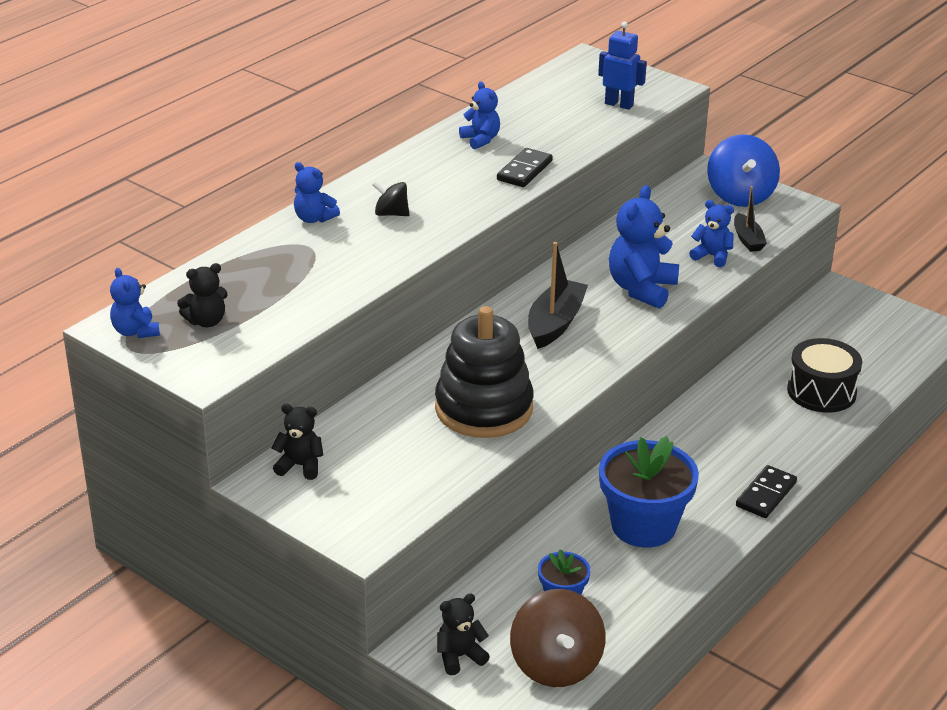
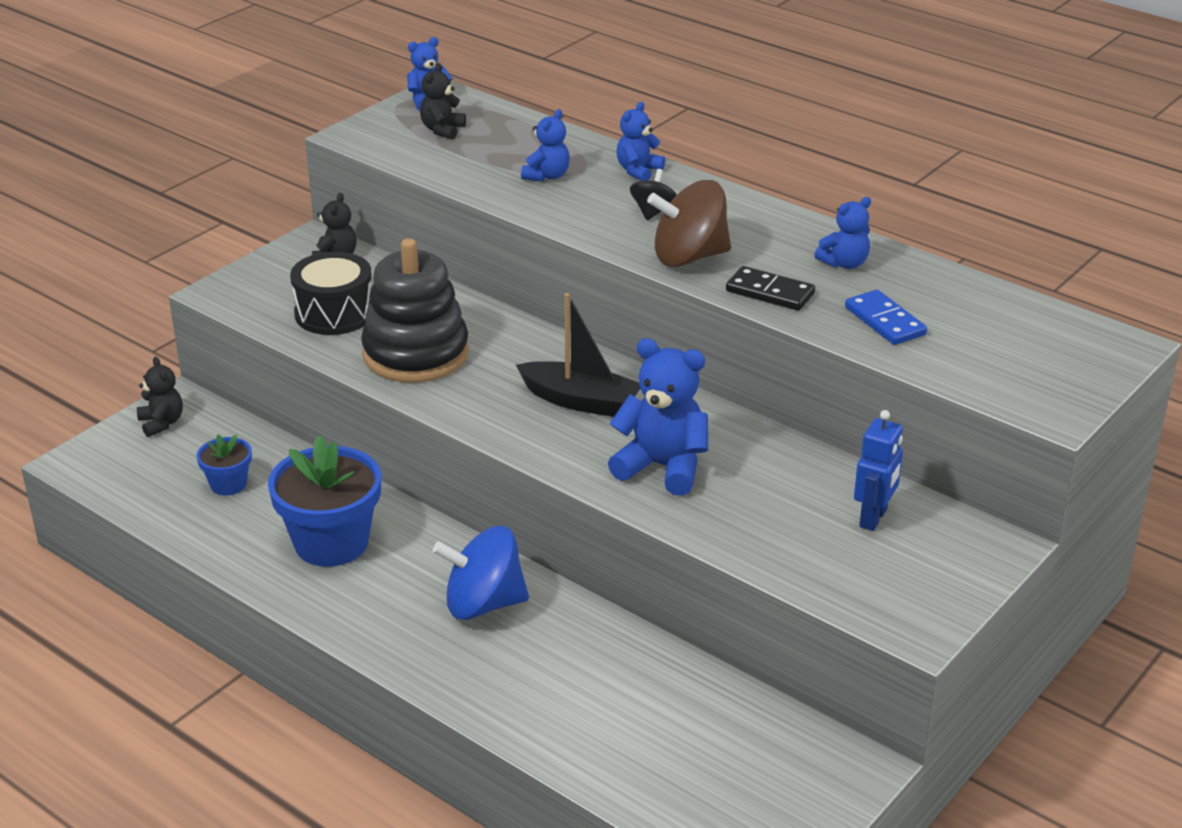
camera: 90 degrees right, 0 degrees up
black teddy bear [177,263,228,327] -> black teddy bear turned 45 degrees clockwise [420,63,466,140]
brown spinning top [510,589,605,687] -> brown spinning top moved to [647,180,731,267]
blue robot [598,21,647,110] -> blue robot moved to [854,410,903,531]
blue teddy bear [689,200,734,267] -> blue teddy bear moved to [521,109,570,182]
blue spinning top [707,134,780,207] -> blue spinning top moved to [433,526,529,620]
black boat [734,186,767,252] -> none
black domino [736,465,797,518] -> none
black drum [787,338,862,413] -> black drum moved to [290,252,372,335]
none -> blue domino [845,290,927,345]

